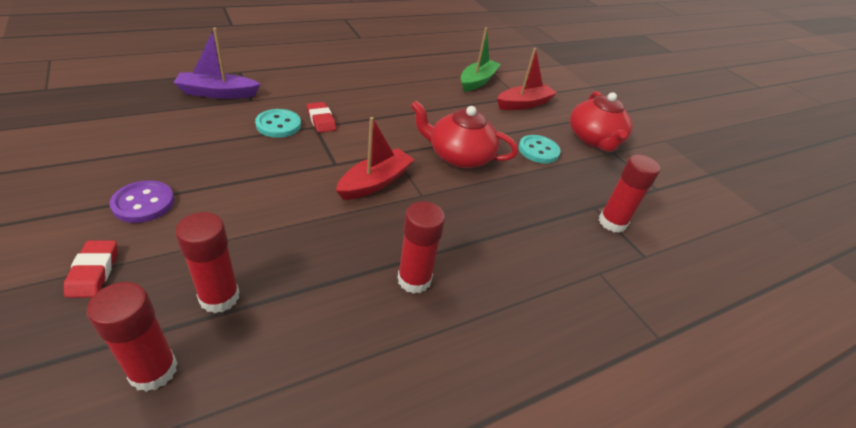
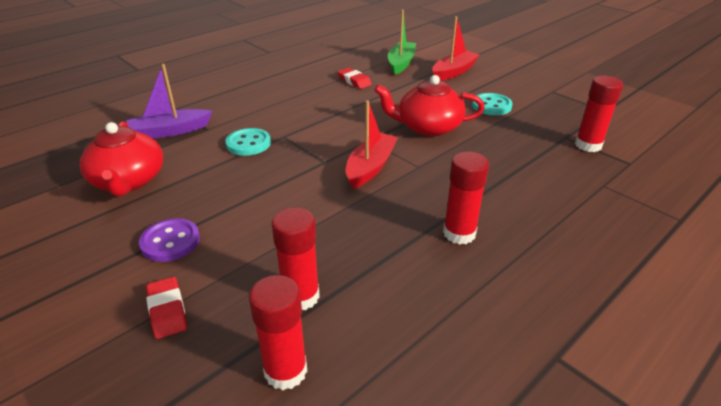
camera: 10 degrees left, 5 degrees down
red eraser [307,102,336,133] -> red eraser moved to [338,68,372,89]
red teapot [570,91,633,152] -> red teapot moved to [80,121,163,197]

